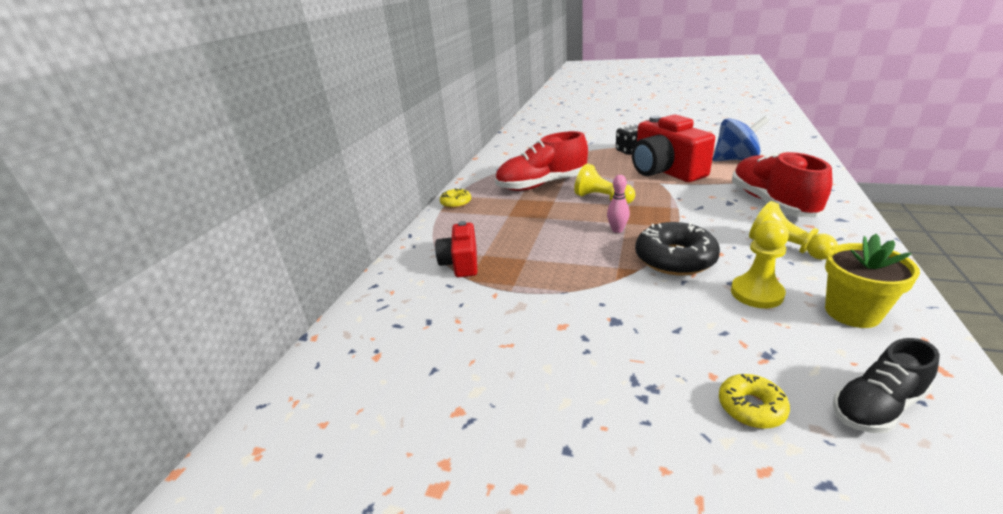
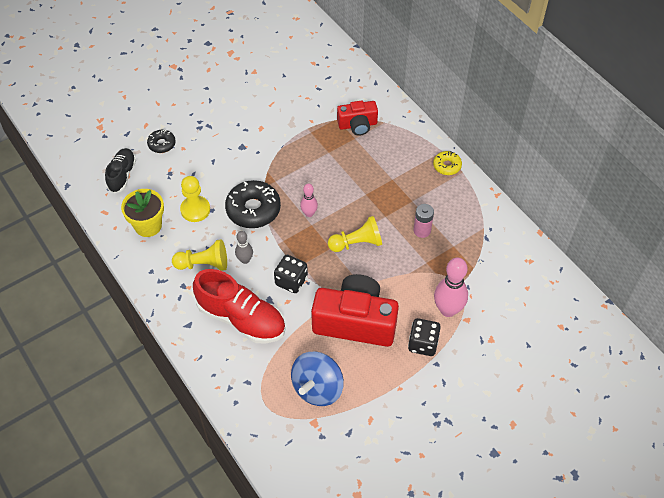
camera: 125 degrees right, 25 degrees up
red camera [435,221,477,277] -> red camera turned 135 degrees clockwise [337,100,378,136]
red shoe [495,131,588,191] -> pink battery [414,204,434,238]
yellow donut [719,374,790,429] -> black donut [147,129,176,153]
none -> grey bowling pin [235,231,253,264]
none -> black dice [274,255,308,293]
none -> pink bowling pin [434,258,468,317]

